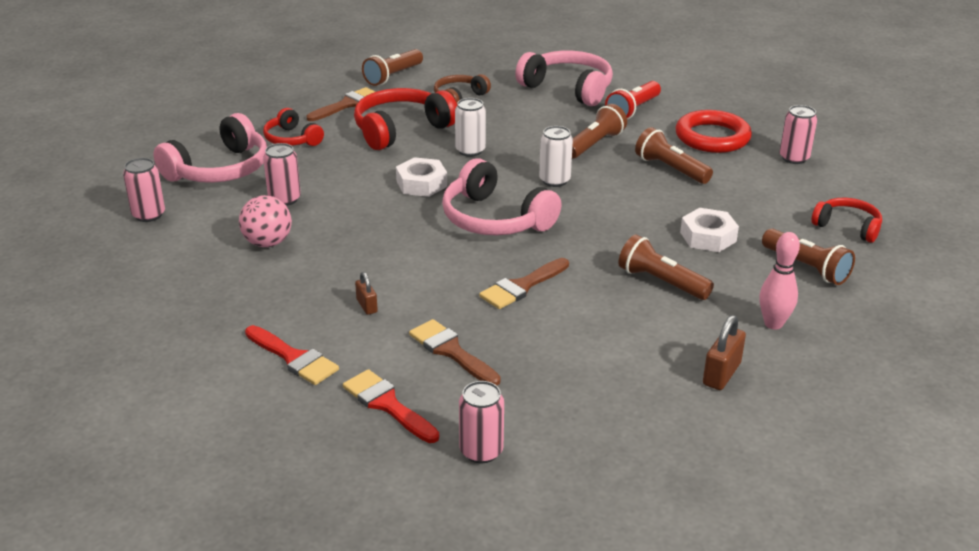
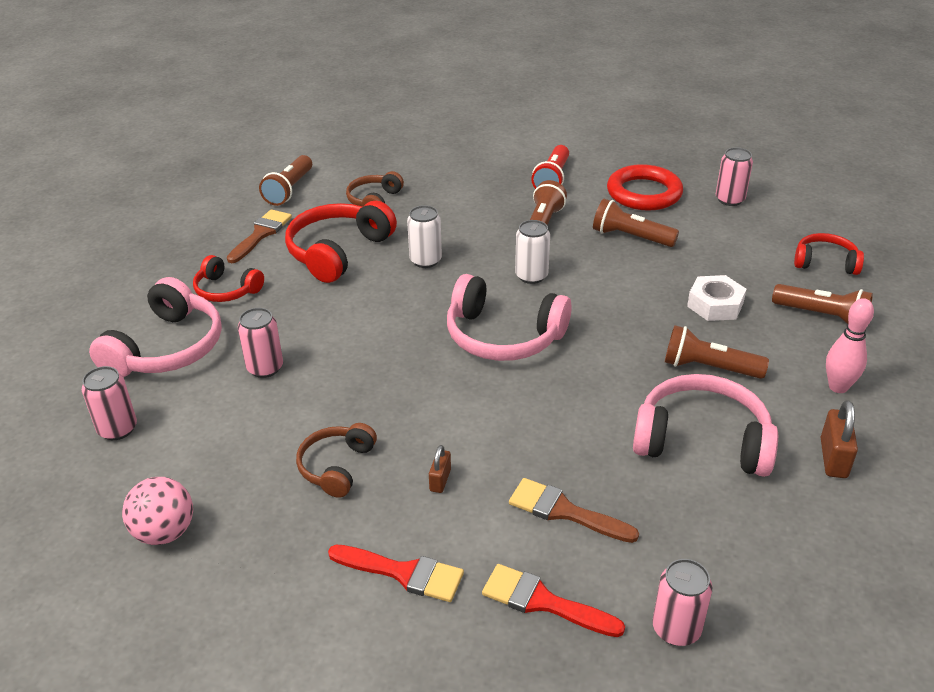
camera: 20 degrees left, 5 degrees up
pink ball [239,195,292,247] -> pink ball moved to [122,477,193,545]
brown padlock [355,272,378,315] -> brown padlock turned 60 degrees clockwise [429,445,451,493]
white nut [396,157,447,197] -> none
brown brush [479,258,569,309] -> none
pink headphones [515,50,613,106] -> pink headphones moved to [633,374,778,477]
none -> brown headphones [296,423,377,498]

